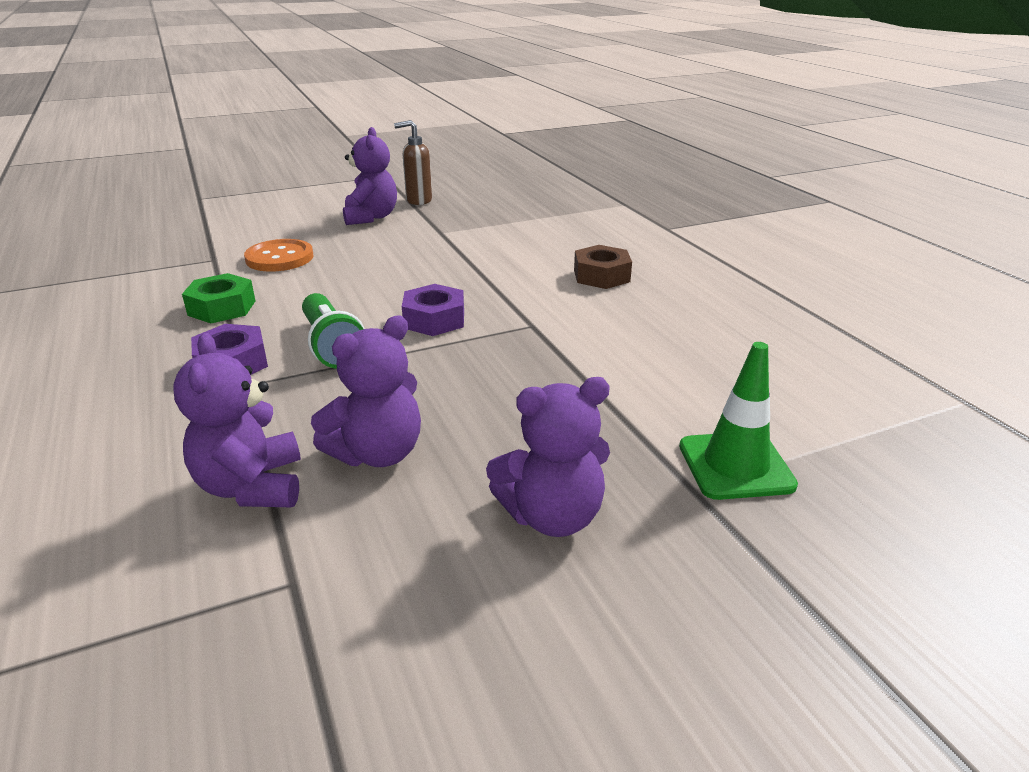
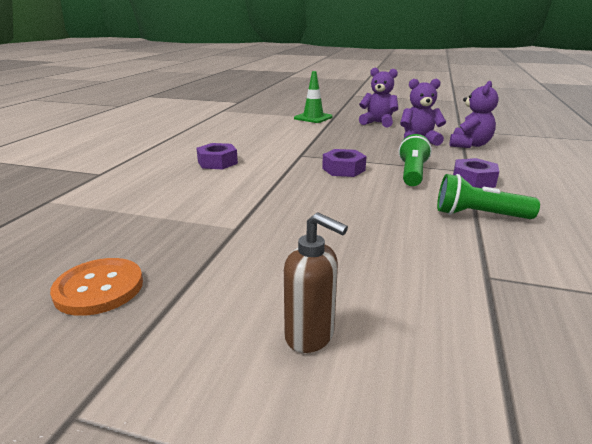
camera: 140 degrees left, 5 degrees down
green nut [182,273,256,323] -> green flashlight [437,174,540,219]
orange button [244,239,313,272] -> orange button moved to [50,258,143,316]
purple teddy bear [343,127,397,225] -> none
brown soap dispenser [394,120,432,205] -> brown soap dispenser moved to [284,213,348,353]
brown nut [574,245,632,289] -> purple nut [196,143,238,169]

